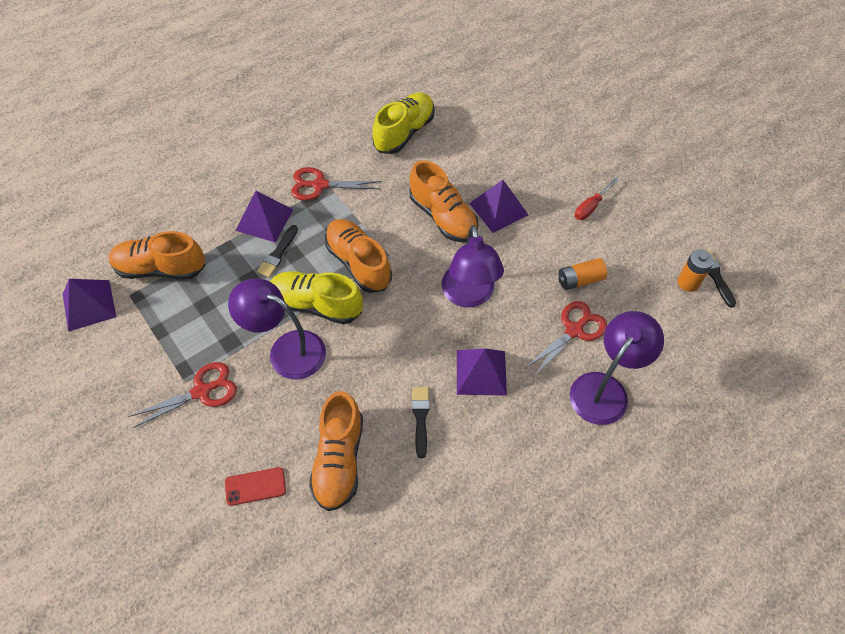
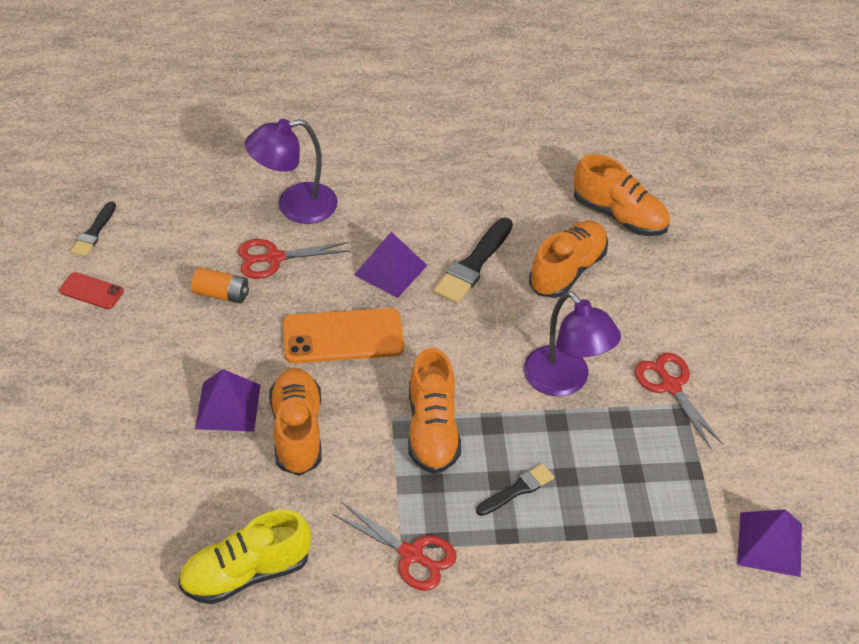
camera: 150 degrees left, 10 degrees down
orange shoe [109,231,206,279] -> orange shoe moved to [574,154,670,236]
red scissors [128,362,237,428] -> red scissors turned 60 degrees clockwise [634,353,723,449]
red phone [225,467,286,506] -> red phone moved to [59,272,124,309]
purple pyramid [235,191,294,242] -> none
yellow shoe [270,271,363,324] -> none
black brush [412,387,430,458] -> black brush [434,218,513,304], size x1.63
purple lamp [442,225,504,307] -> orange phone [283,308,404,363]
red screwdriver [575,178,619,220] -> none
orange battery [677,249,714,292] -> none

